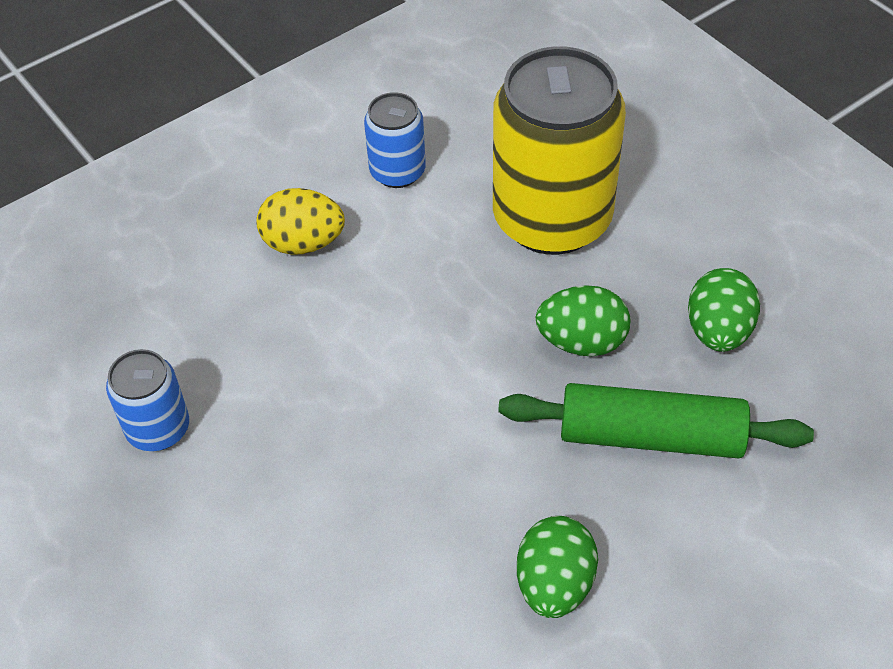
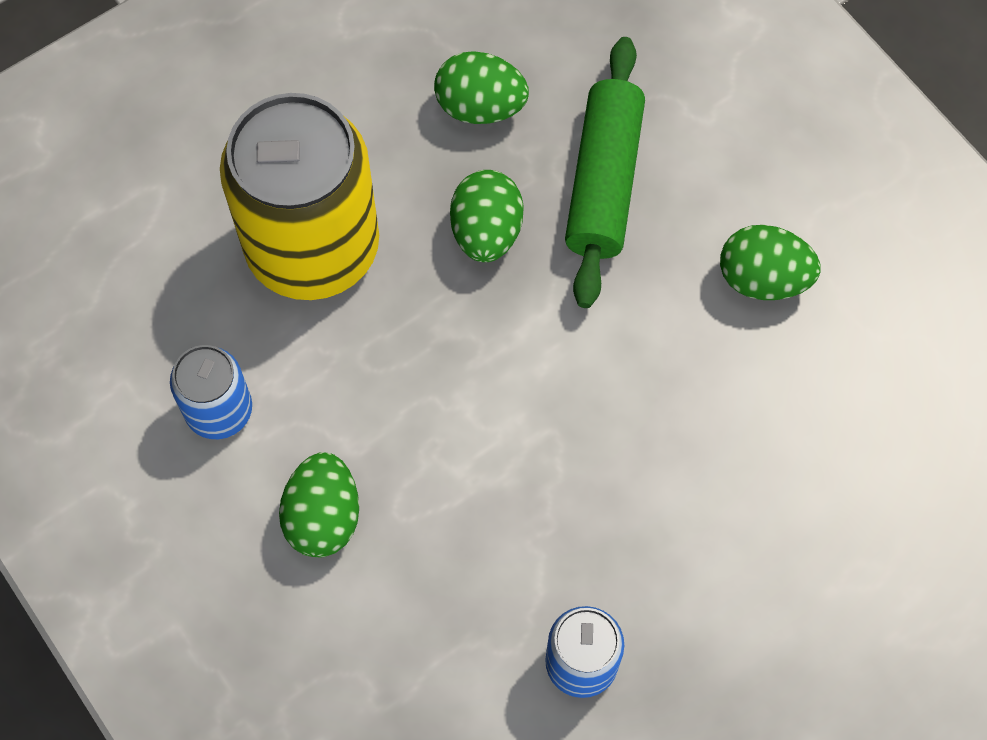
camera: 90 degrees left, 15 degrees up
yellow egg [256,188,345,255] -> green egg [279,452,359,557]

